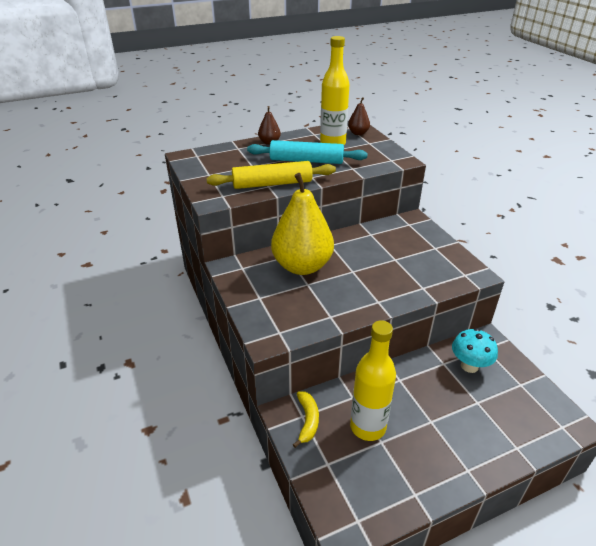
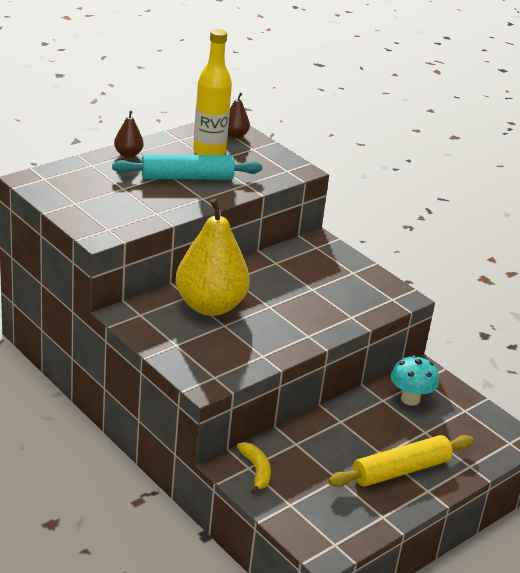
camera: 20 degrees left, 5 degrees down
yellow rolling pin [206,161,336,189] -> yellow rolling pin moved to [328,435,474,487]
yellow bottle [350,320,396,441] -> none

